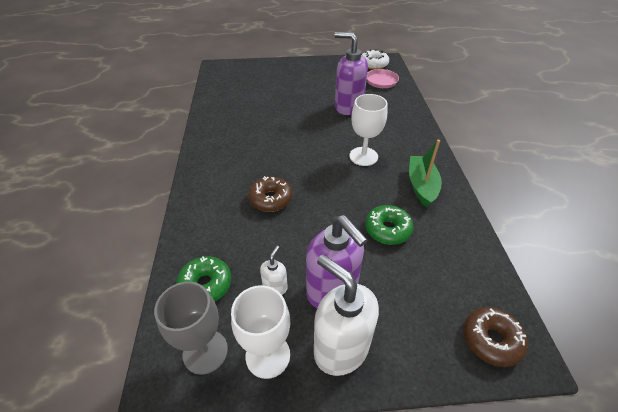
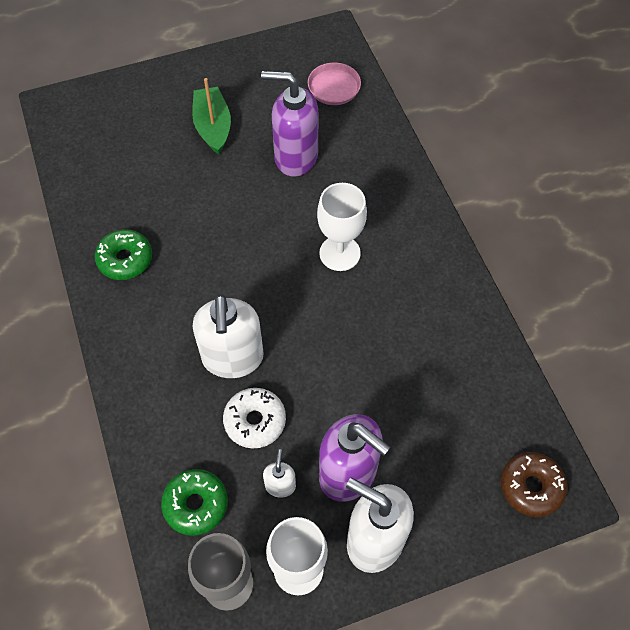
camera: 15 degrees left, 15 degrees up
brown donut [248,176,292,212] -> white soap dispenser [192,294,264,378]
white donut [362,49,389,70] -> white donut moved to [223,388,286,449]
green donut [365,205,414,245] -> green donut moved to [95,229,152,280]
green boat [409,140,442,207] -> green boat moved to [192,78,231,155]

